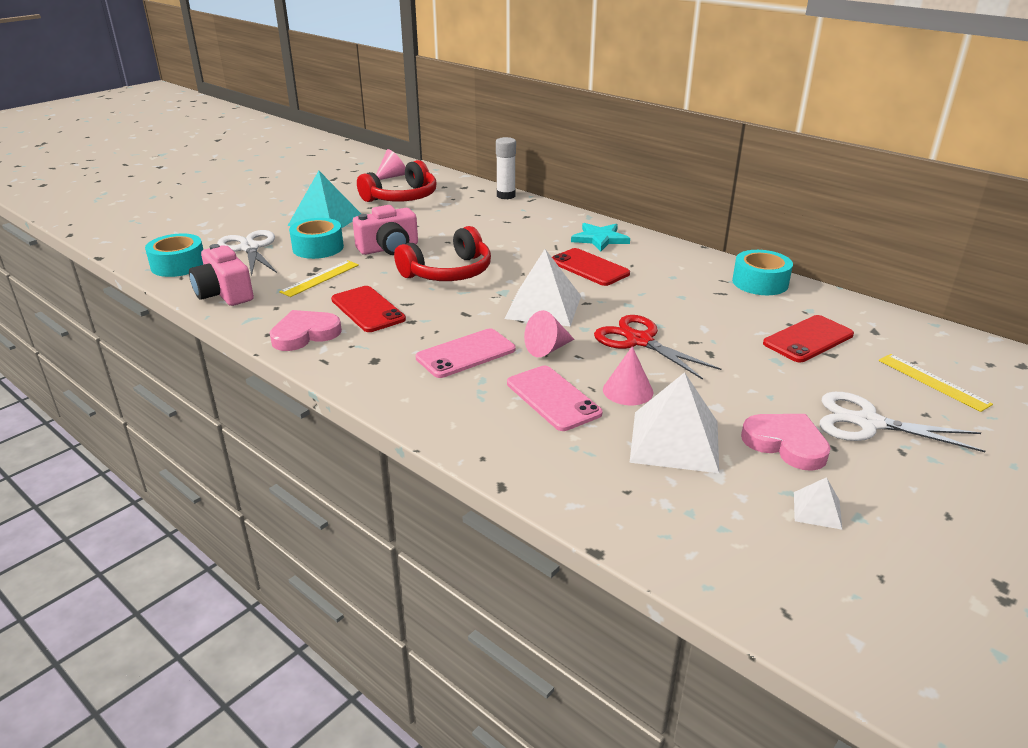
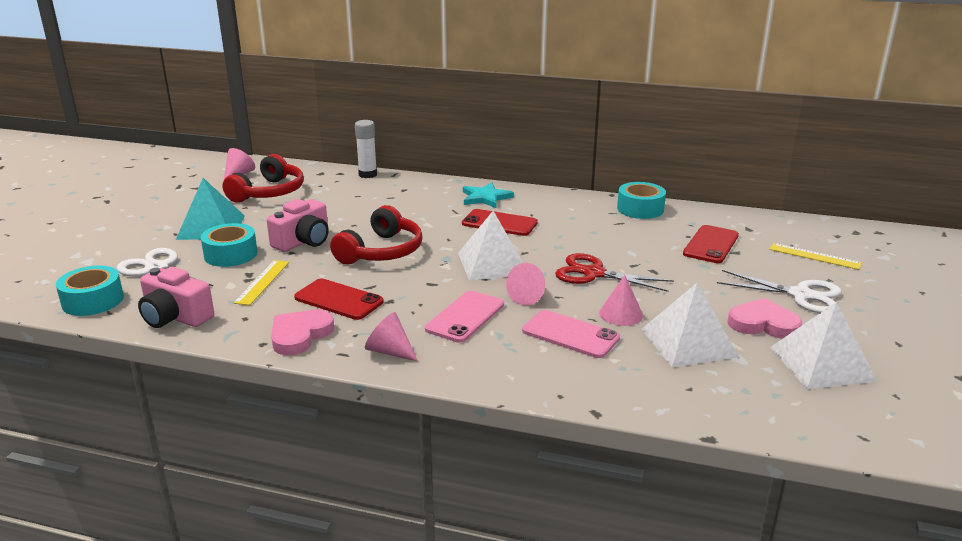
camera: 25 degrees left, 5 degrees down
white pyramid [794,477,842,530] -> white pyramid [770,302,878,389], size x2.13
white scissors [820,392,986,452] -> white scissors turned 150 degrees counterclockwise [717,270,842,313]
none -> pink cone [365,312,418,362]

